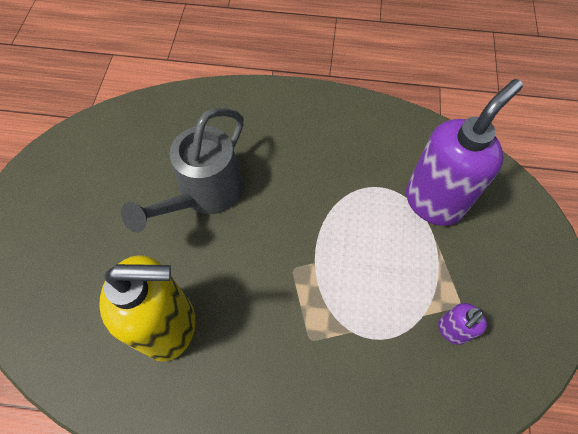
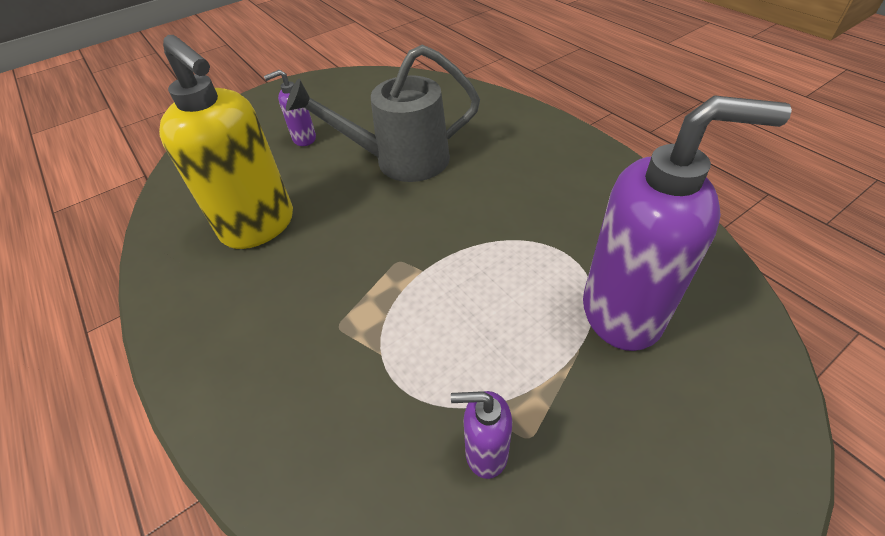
camera: 50 degrees right, 15 degrees down
none -> purple soap dispenser [264,70,316,146]

